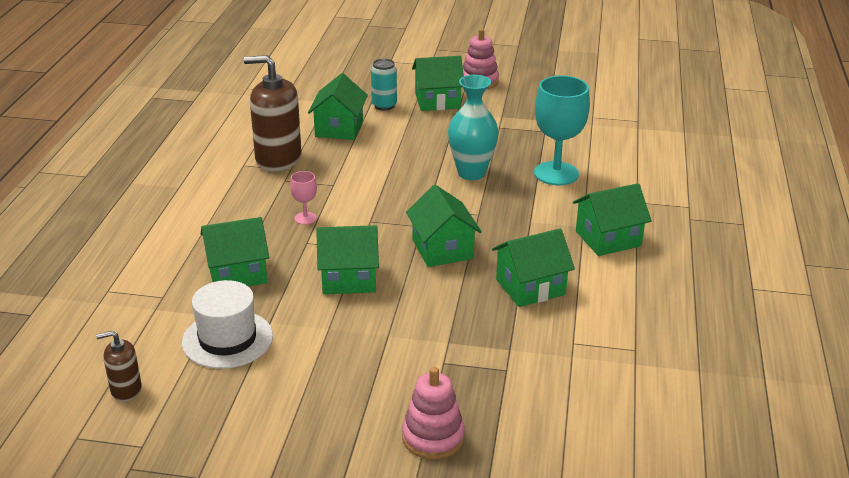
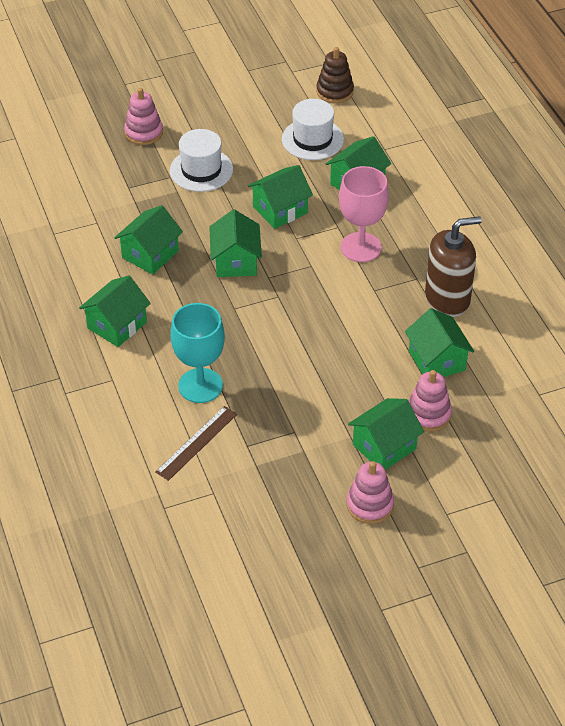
camera: 150 degrees right, 15 degrees up
brown soap dispenser [96,331,142,402] -> brown stacking toy [316,47,354,104]
pink goblet [290,171,317,225] -> pink goblet [339,166,389,262], size x2.15
turquoise can [371,59,397,111] -> pink stacking toy [409,370,452,432]
green house [406,185,482,267] -> green house turned 45 degrees clockwise [209,209,262,277]
turquoise vase [448,75,498,180] -> none
none -> brown ruler [155,406,237,481]
none -> white hat [170,129,233,192]

